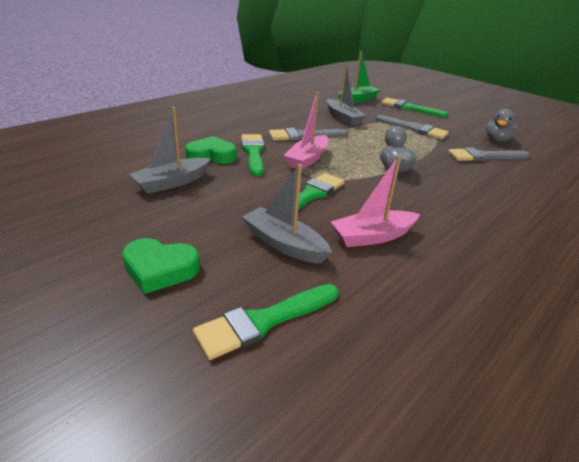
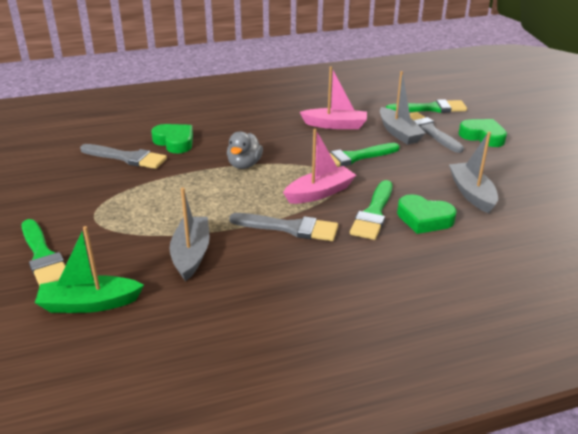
camera: 150 degrees left, 0 degrees up
grey boat [129,107,211,194] -> grey boat turned 90 degrees counterclockwise [449,132,498,214]
grey brush [375,115,449,139] -> grey brush moved to [410,112,464,153]
grey duck [486,109,518,142] -> none
none -> green heart [151,124,193,153]

